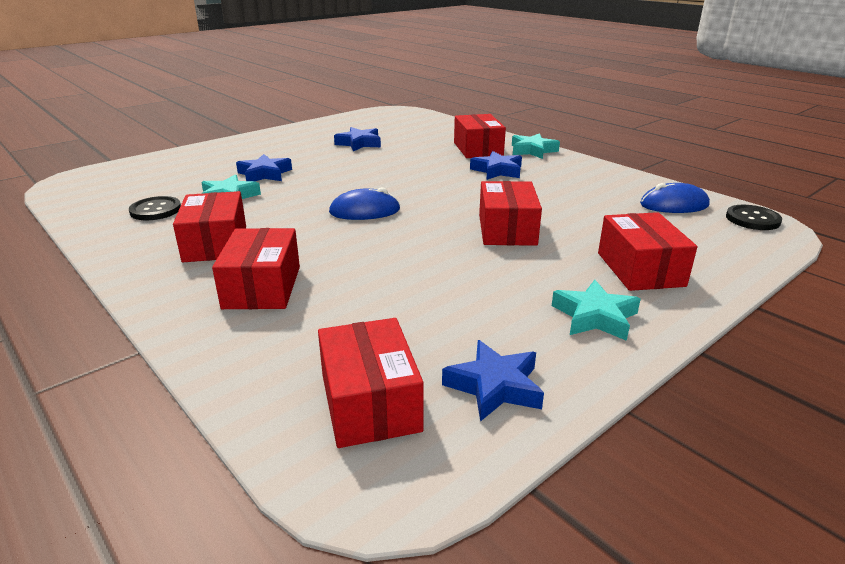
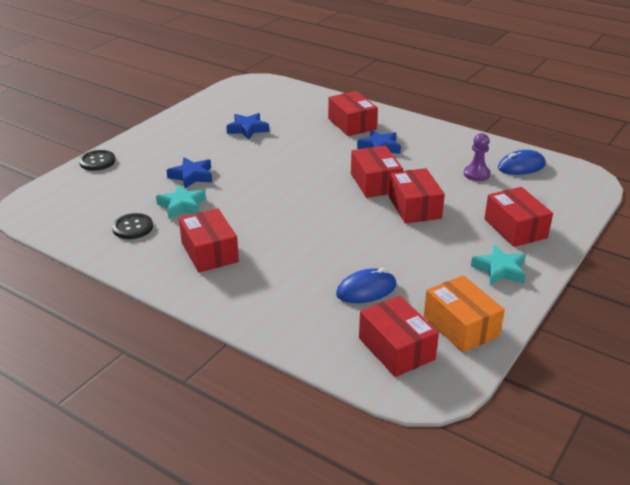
camera: 15 degrees left, 5 degrees up
red box [212,228,300,309] -> red box moved to [351,146,403,198]
blue mouse [329,187,400,220] -> blue mouse moved to [336,268,397,303]
blue star [442,340,544,422] -> orange box [424,275,505,353]
turquoise star [512,133,560,159] -> none
black button [726,205,782,230] -> black button moved to [79,150,115,171]
none -> purple pawn [464,133,491,181]

